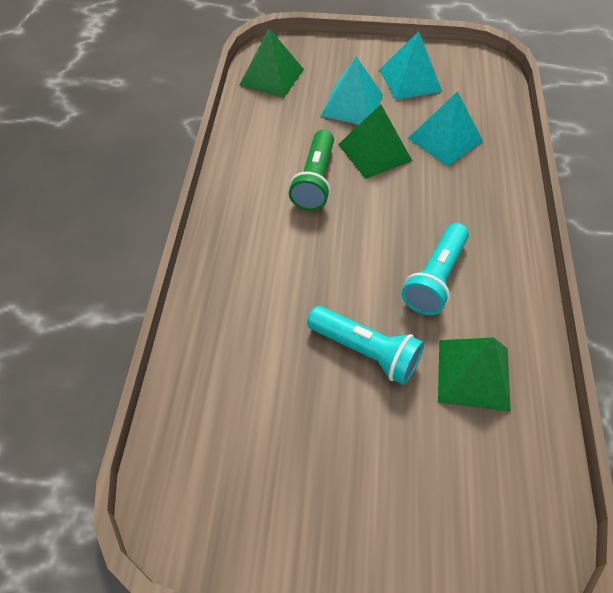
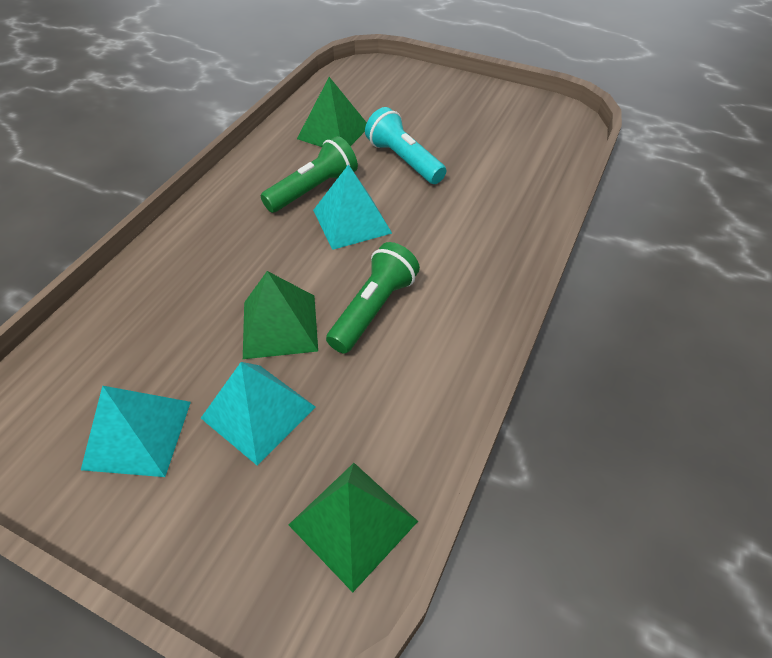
camera: 160 degrees left, 5 degrees down
turquoise flashlight [402,223,469,315] -> green flashlight [261,136,358,213]
turquoise pyramid [408,91,483,167] -> turquoise pyramid moved to [313,164,392,250]

